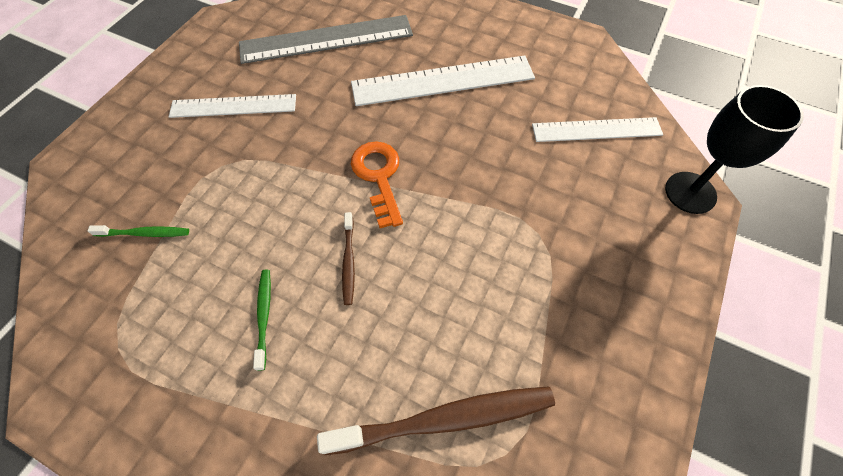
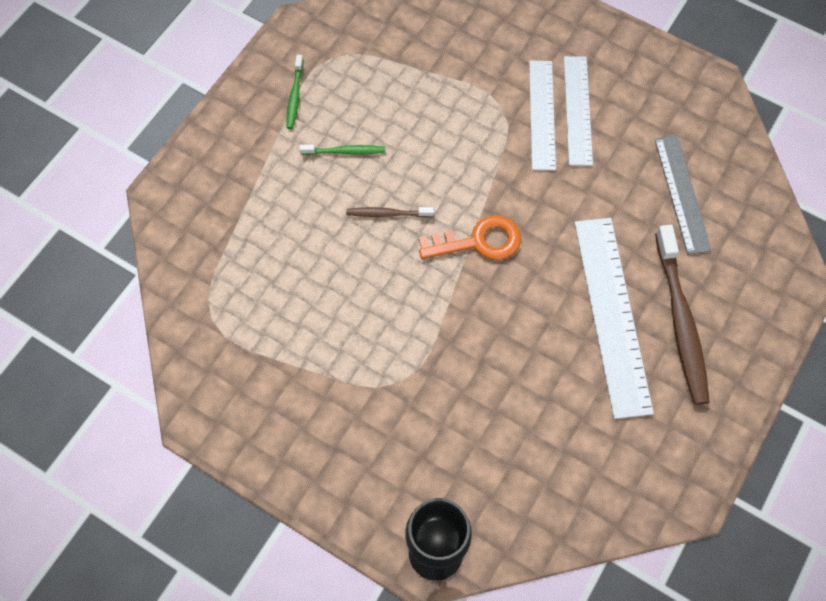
camera: 95 degrees right, 5 degrees up
green toothbrush [88,225,189,237] -> green toothbrush moved to [286,55,304,129]
grey ruler [239,15,413,64] -> grey ruler [654,135,712,255], size x0.66
brown toothbrush [317,386,555,455] -> brown toothbrush moved to [655,225,710,405]
white ruler [532,117,663,142] -> white ruler moved to [529,61,556,171]

